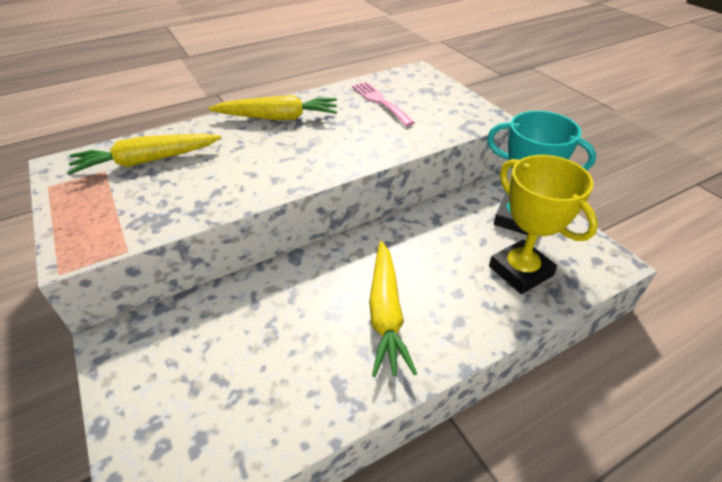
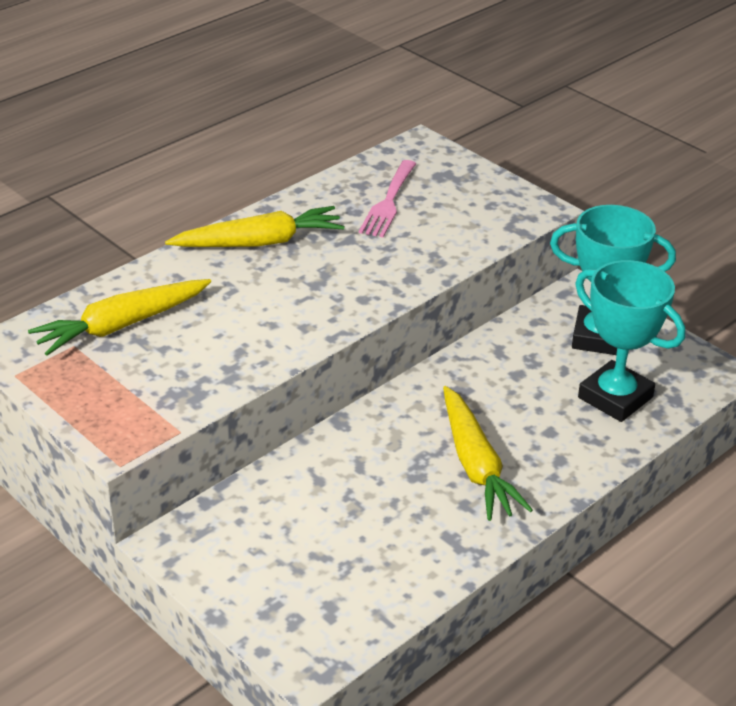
camera: 15 degrees left, 5 degrees down
pink fork [352,82,415,126] -> pink fork turned 120 degrees counterclockwise [359,160,416,237]
yellow trophy [489,155,598,294] -> turquoise trophy [575,260,685,422]

